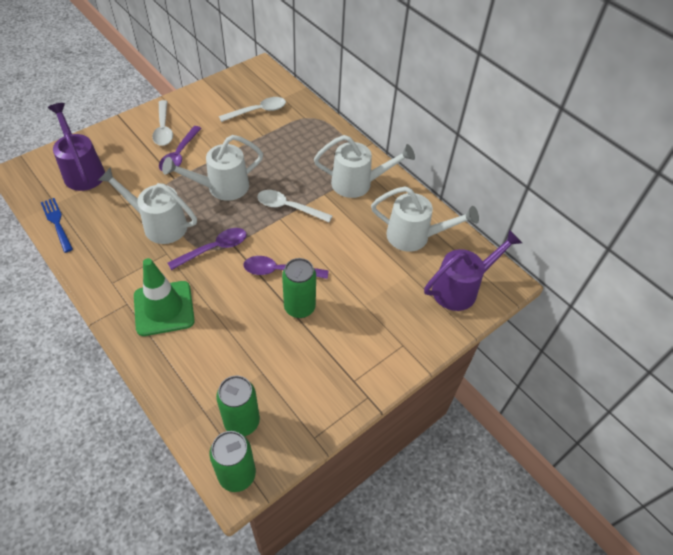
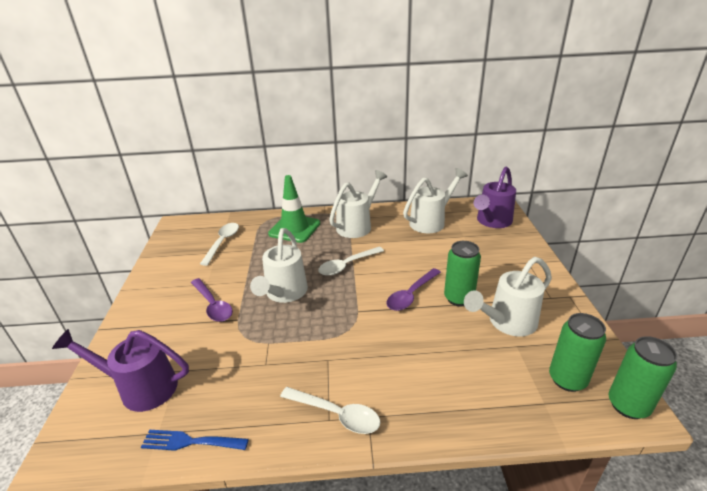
camera: 50 degrees left, 20 degrees down
white watering can [98,168,197,244] -> white watering can moved to [464,257,552,336]
green traffic cone [134,258,195,336] -> green traffic cone moved to [268,175,320,243]
white spoon [152,100,173,146] -> white spoon moved to [280,387,381,434]
purple spoon [168,228,247,270] -> none
purple watering can [424,229,522,311] -> purple watering can turned 150 degrees counterclockwise [474,167,516,228]

